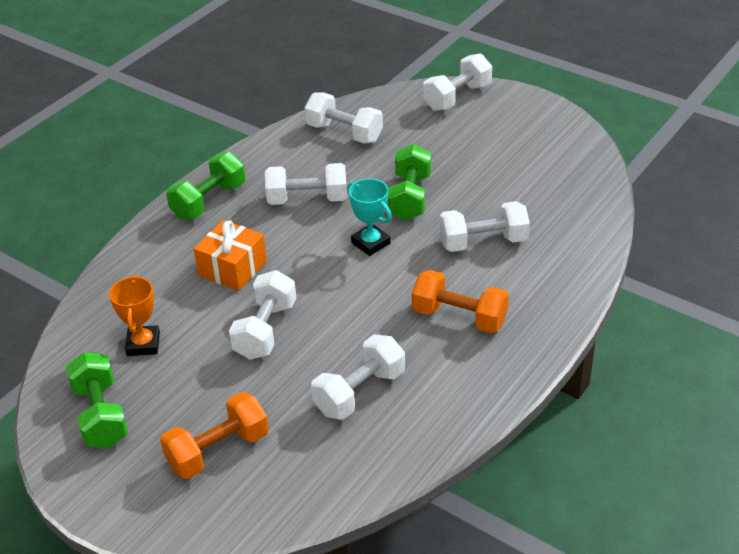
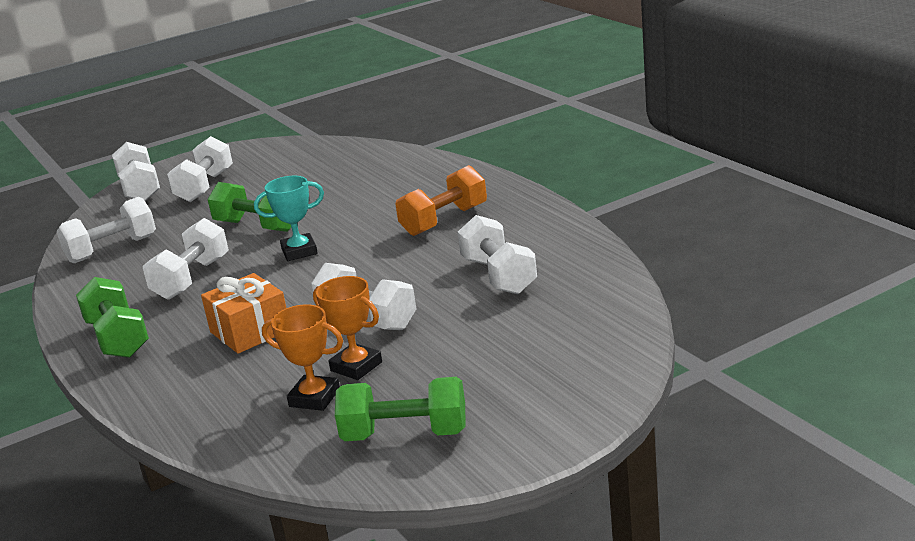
camera: 65 degrees left, 15 degrees down
orange dumbbell [160,392,269,479] -> none
white dumbbell [439,201,530,252] -> white dumbbell moved to [167,136,233,202]
none -> orange trophy [313,276,382,380]

